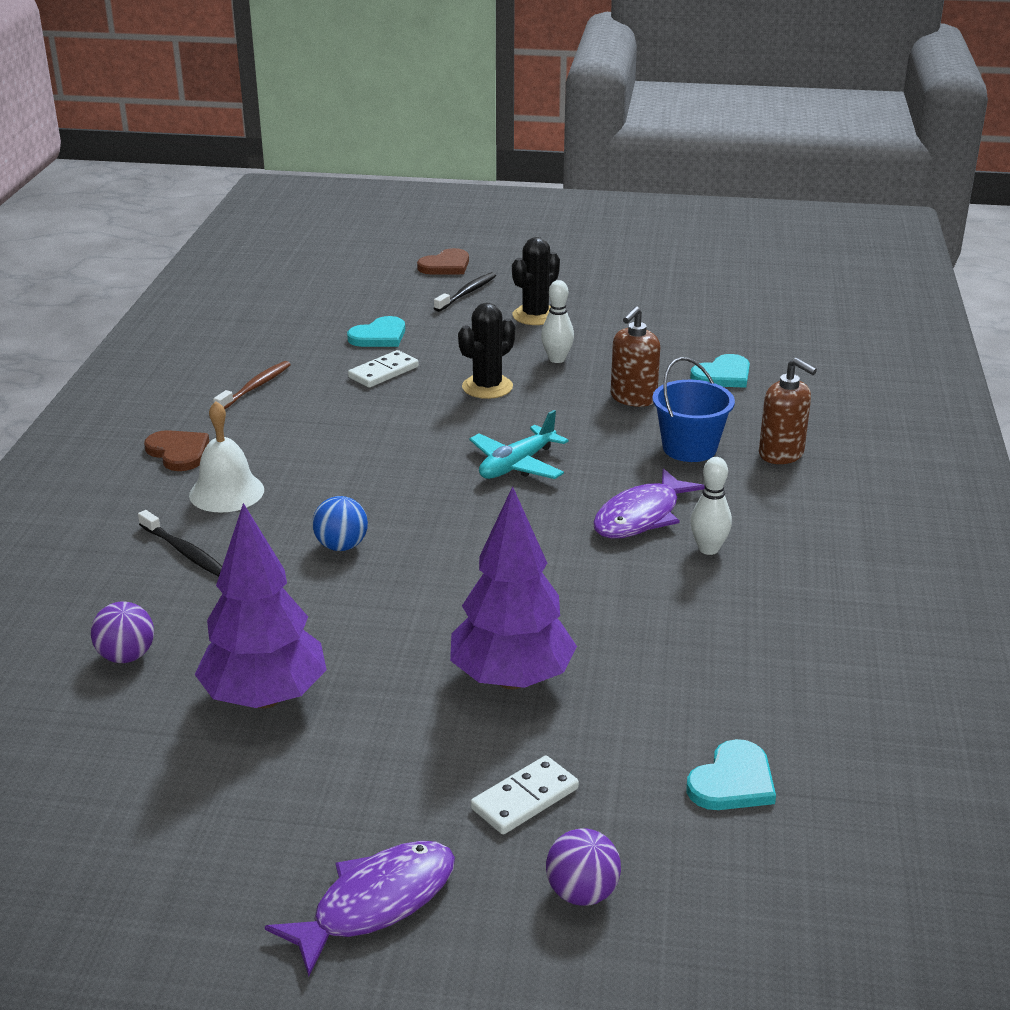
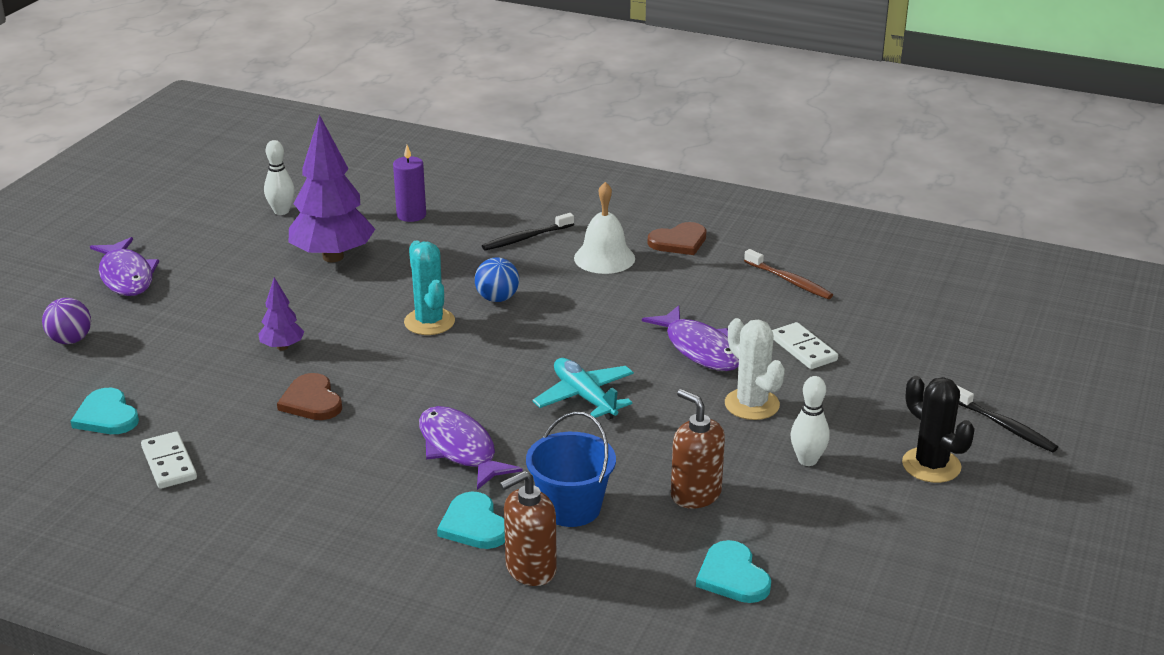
camera: 105 degrees right, 0 degrees up
purple ball [91,602,154,663] -> purple candle [393,145,426,222]
turquoise heart [347,316,405,347] -> turquoise heart moved to [437,491,505,549]
brown heart [417,248,469,274] -> brown heart moved to [277,373,342,420]
purple tree [450,486,577,689] -> purple tree [258,277,305,350], size x0.48
black cactus [458,303,515,399] -> white cactus [725,318,785,420]
white domino [471,756,579,834] -> white domino moved to [141,432,197,489]
white bowling pin [690,457,732,555] -> white bowling pin moved to [264,140,295,215]
none -> turquoise cactus [404,241,455,335]
none -> purple fish [642,305,739,371]

